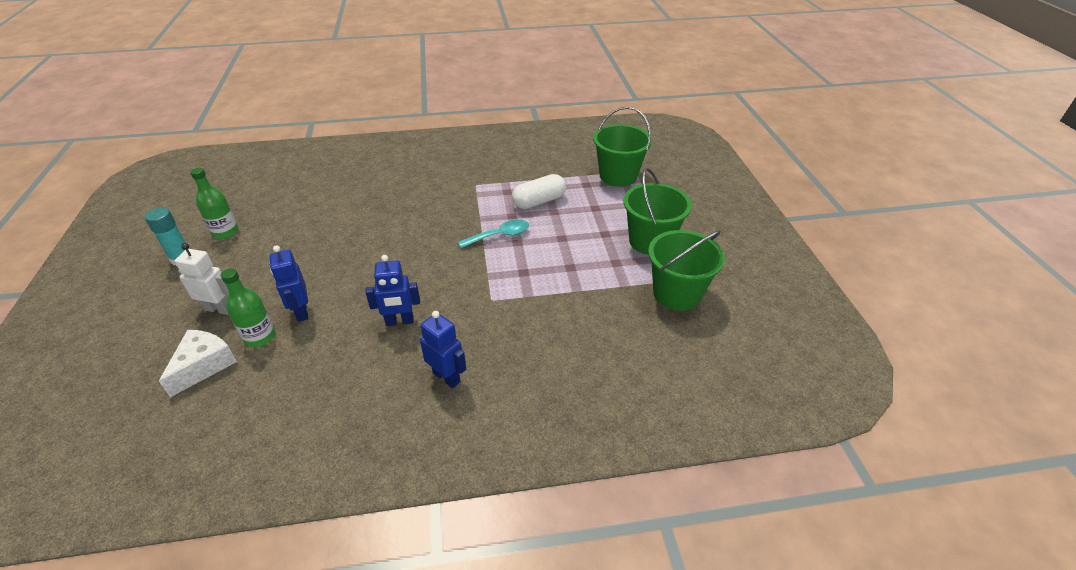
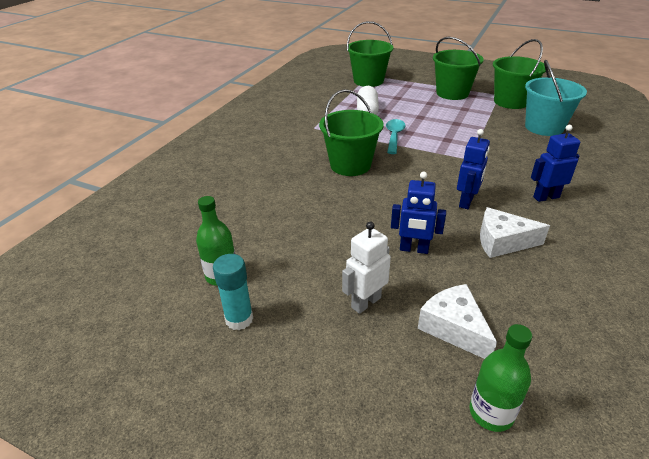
camera: 55 degrees left, 5 degrees down
green bottle [220,268,275,347] -> green bottle moved to [470,324,532,432]
none -> green bucket [319,89,384,176]
none -> white cheese [480,207,550,258]
none -> turquoise bucket [525,60,587,136]

